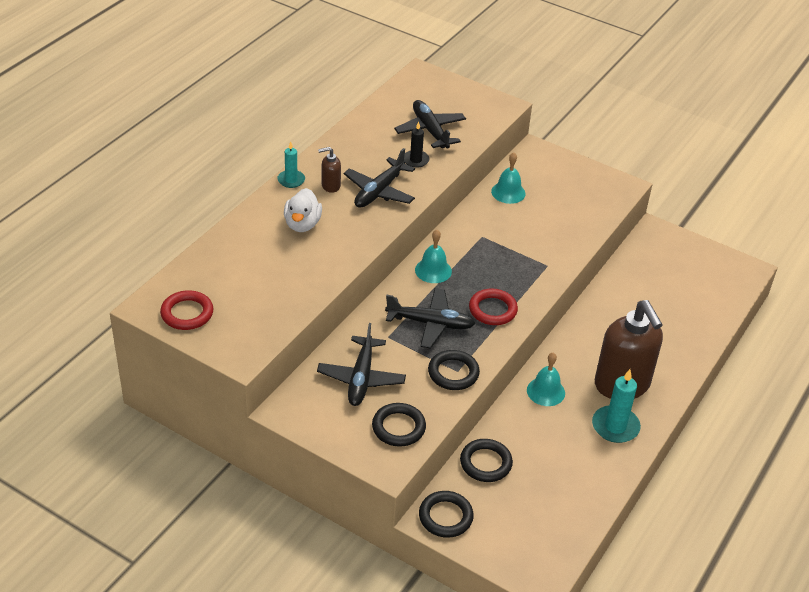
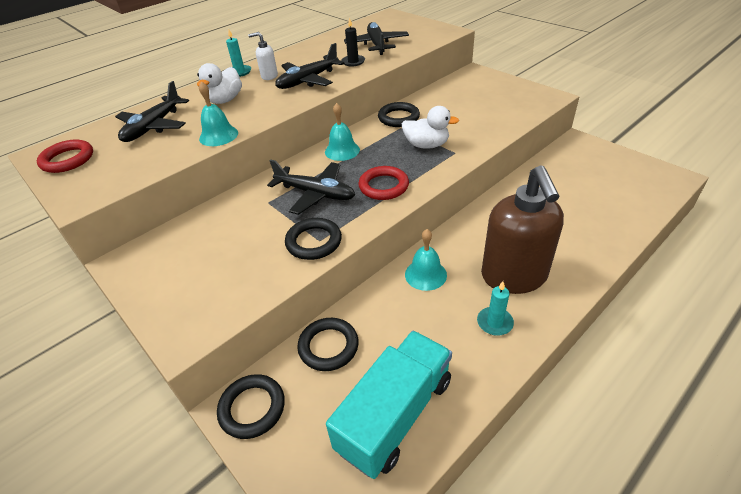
camera: 20 degrees right, 0 degrees up
black plane [317,323,406,406] -> black plane moved to [115,81,189,142]
brown soap dispenser [318,147,341,193] -> white soap dispenser [248,32,278,80]
black ring [372,403,426,447] -> black ring moved to [378,102,420,127]
turquoise bell [491,152,526,204] -> turquoise bell moved to [199,81,238,146]
turquoise candle [592,369,641,443] -> turquoise candle [477,281,514,336], size x0.63
none -> turquoise truck [326,331,452,479]
none -> white duck [402,106,459,149]

